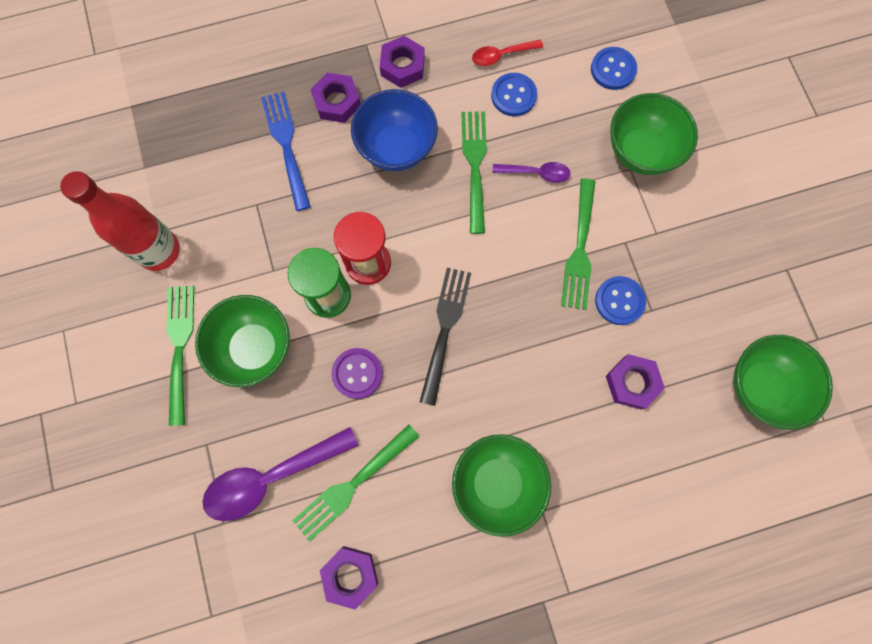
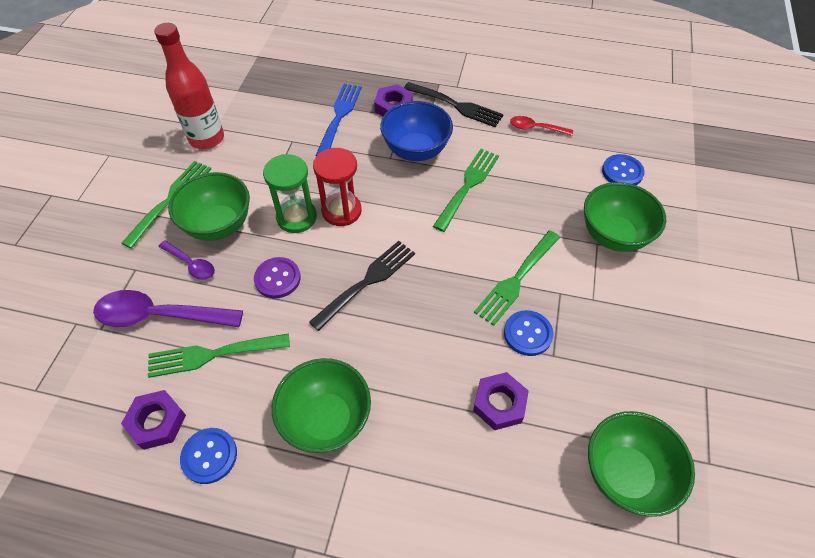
camera: 30 degrees right, 20 degrees down
purple nut [380,36,425,88] -> black fork [404,82,504,127]
blue button [491,73,537,116] -> blue button moved to [180,428,237,484]
purple spoon [492,162,571,183] -> purple spoon moved to [158,240,215,280]

